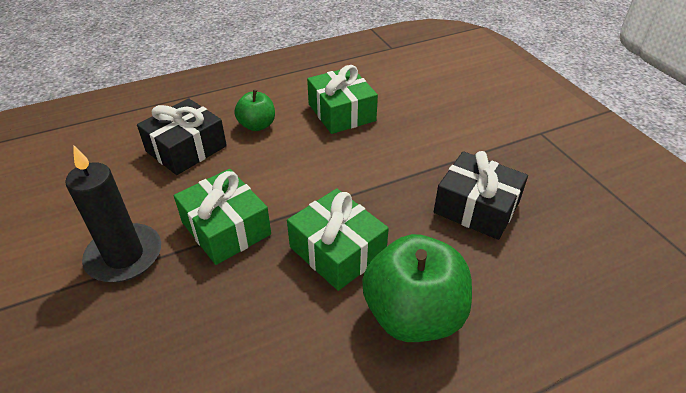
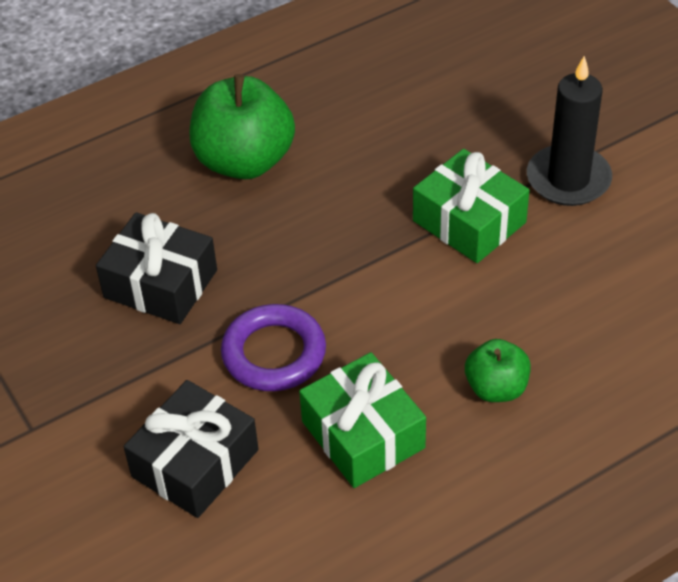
camera: 175 degrees right, 5 degrees up
black gift [137,98,227,175] -> black gift moved to [124,380,258,518]
green gift [287,188,389,291] -> none
none -> purple ring [221,304,326,391]

